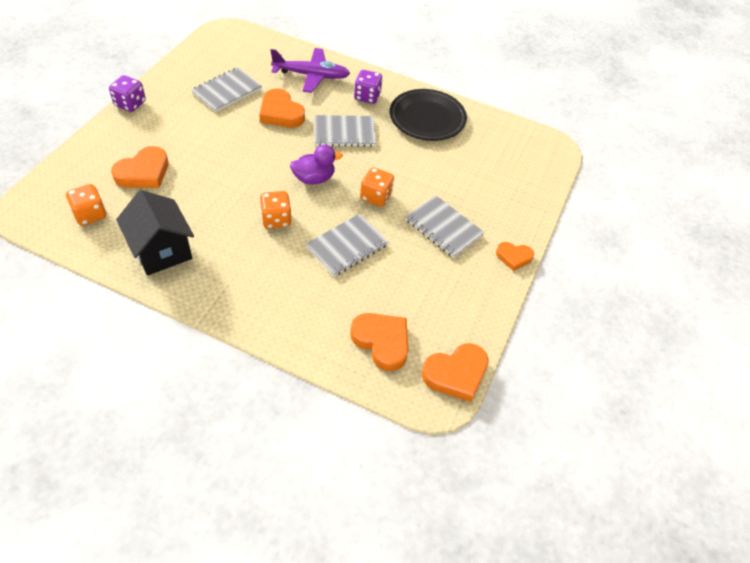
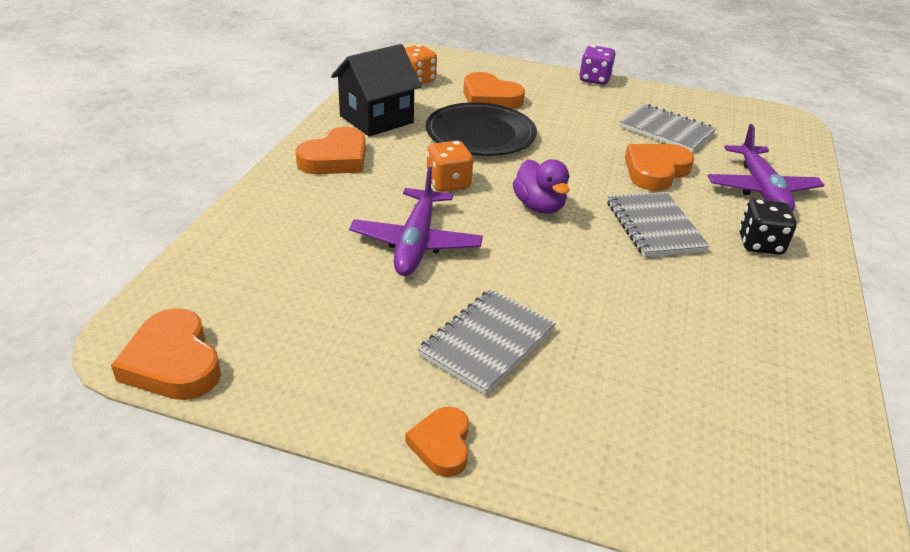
camera: 85 degrees right, 15 degrees down
grey notebook [305,214,389,276] -> purple plane [349,166,483,276]
orange heart [350,313,409,371] -> orange heart moved to [295,127,366,174]
purple dice [354,70,383,104] -> black dice [739,199,797,255]
orange dice [360,167,394,207] -> none
black plate [390,89,467,141] -> black plate moved to [426,102,537,156]

